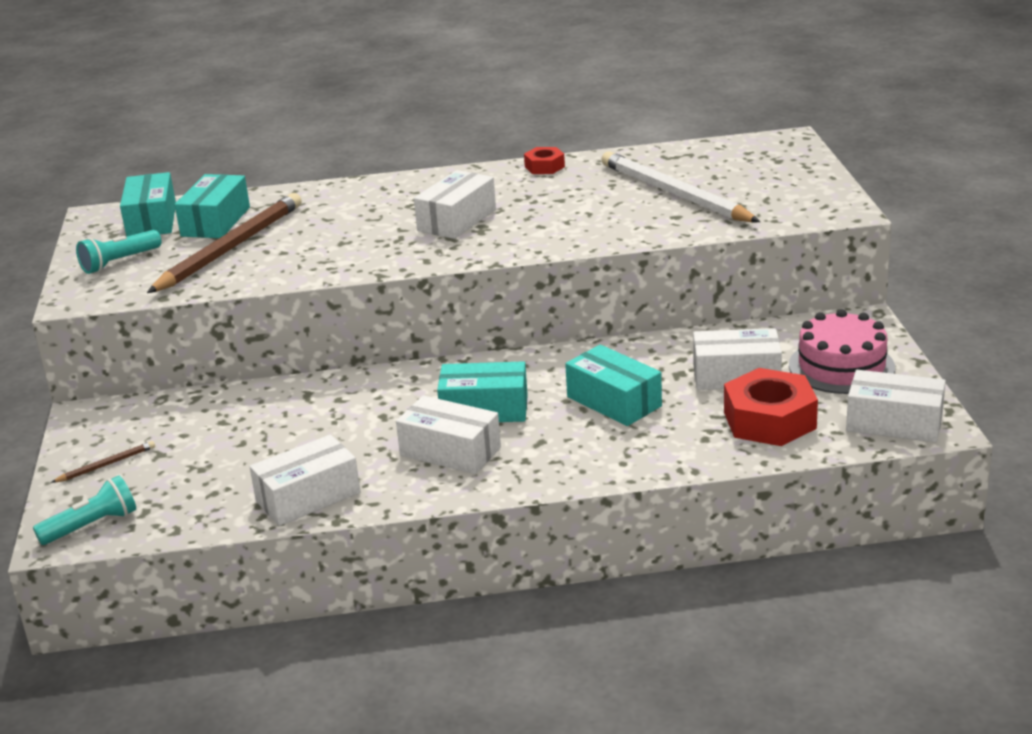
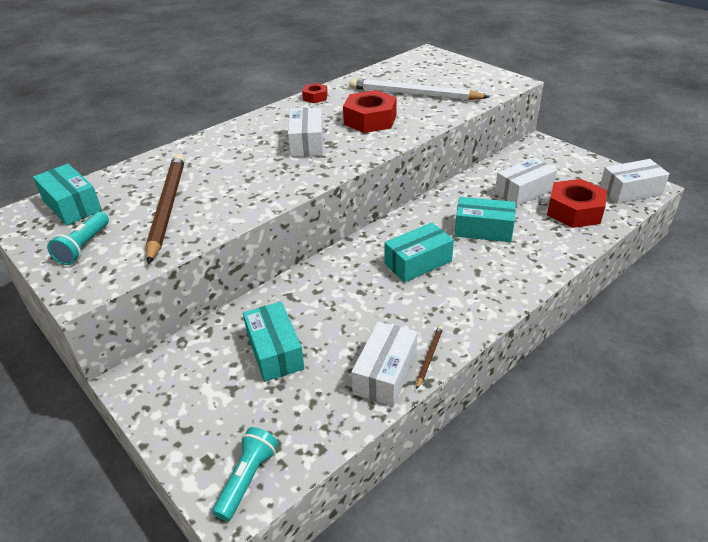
camera: 35 degrees left, 10 degrees up
brown pencil [51,441,155,483] -> brown pencil moved to [416,325,443,390]
turquoise box [174,174,250,238] -> turquoise box moved to [243,302,305,382]
white box [396,395,501,474] -> none
pink cake [789,309,895,394] -> none
none -> red nut [343,90,397,133]

